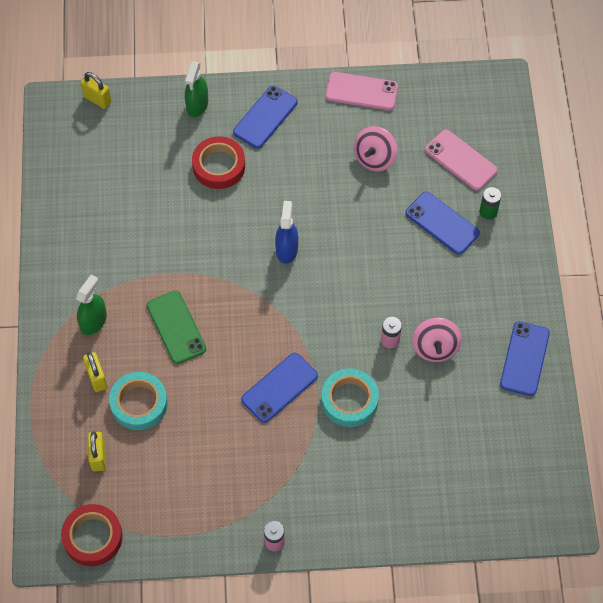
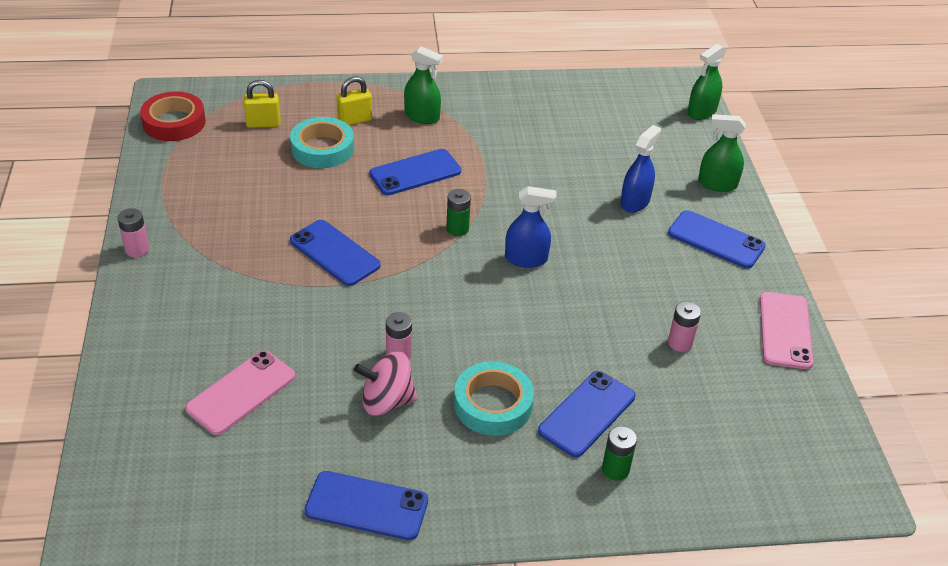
camera: 85 degrees right, 20 degrees down
yellow padlock [81,72,111,109] -> green spray bottle [687,44,726,120]
green phone [147,291,206,364] -> blue phone [369,149,461,195]
red tape [192,136,245,189] -> blue spray bottle [620,125,661,213]
turquoise tape [321,369,379,427] -> turquoise tape moved to [454,361,534,436]
pink spinning top [354,126,398,171] -> pink battery [668,301,701,352]
pink phone [425,129,498,190] -> pink phone moved to [185,350,295,435]
none -> green battery [446,189,471,236]

